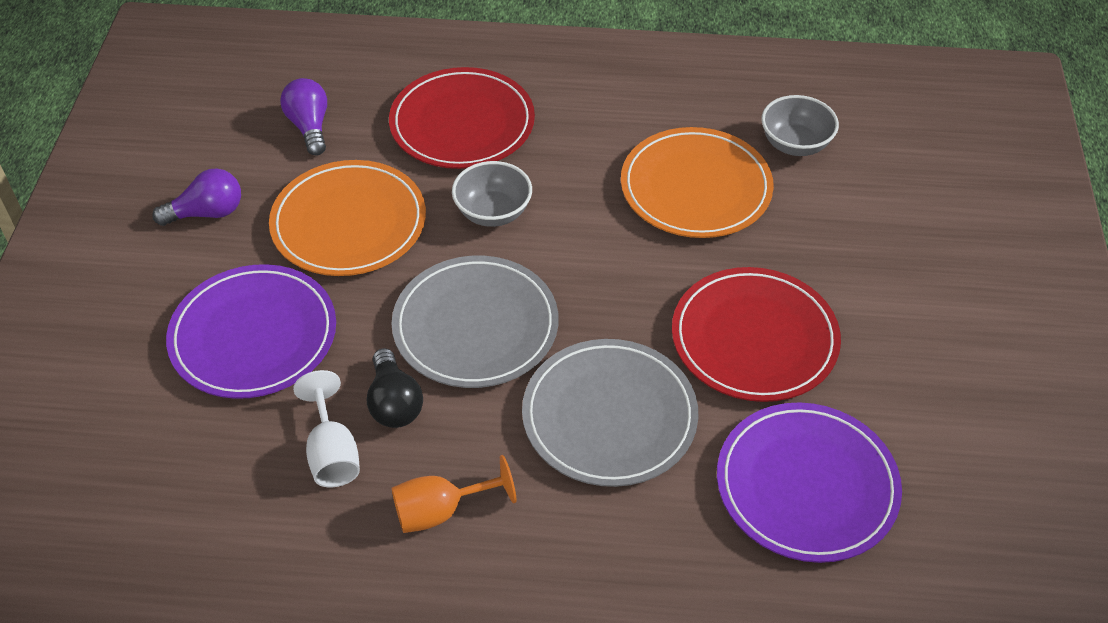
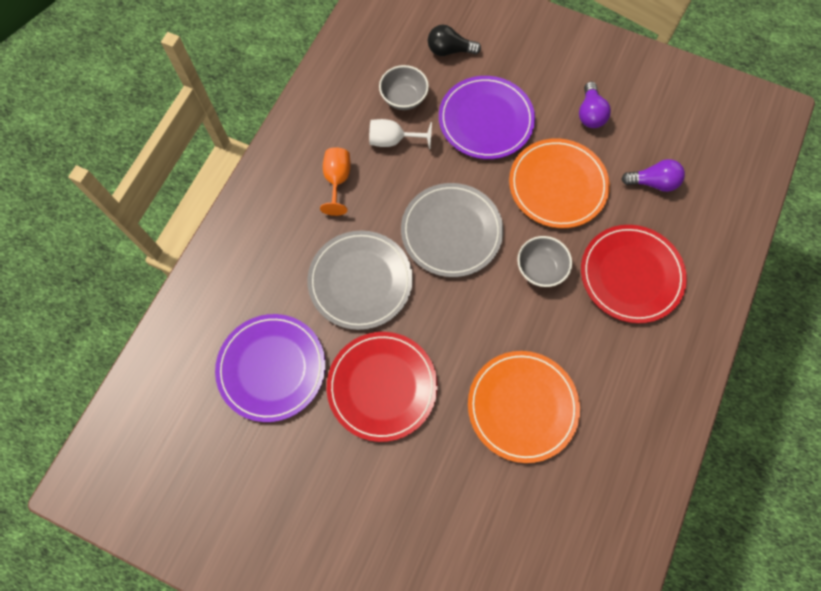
camera: 110 degrees right, 20 degrees up
black light bulb [367,348,423,428] -> black light bulb moved to [428,25,481,56]
grey bowl [761,95,839,156] -> grey bowl moved to [379,65,429,110]

